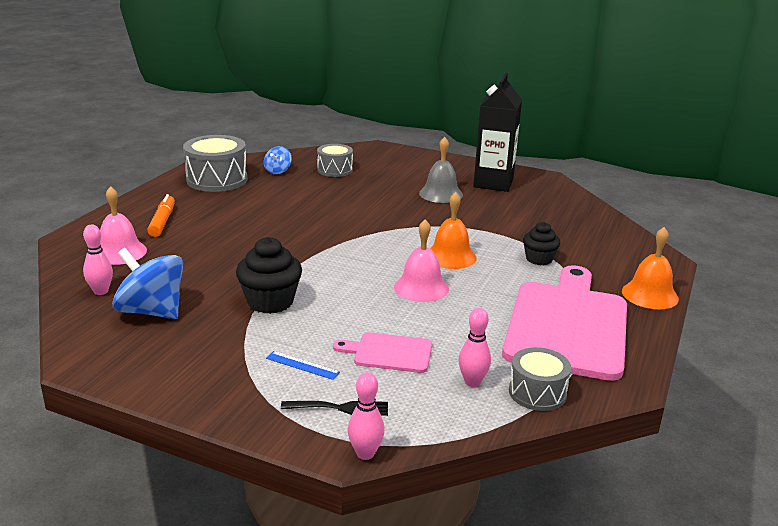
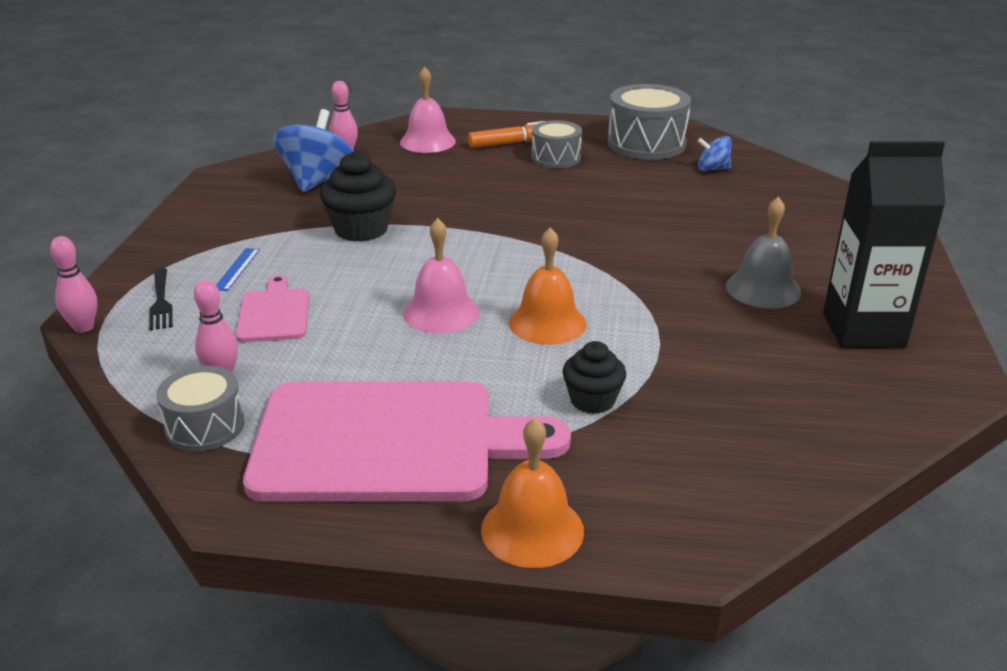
camera: 75 degrees right, 5 degrees up
grey drum [317,144,353,177] -> grey drum moved to [532,120,582,168]

